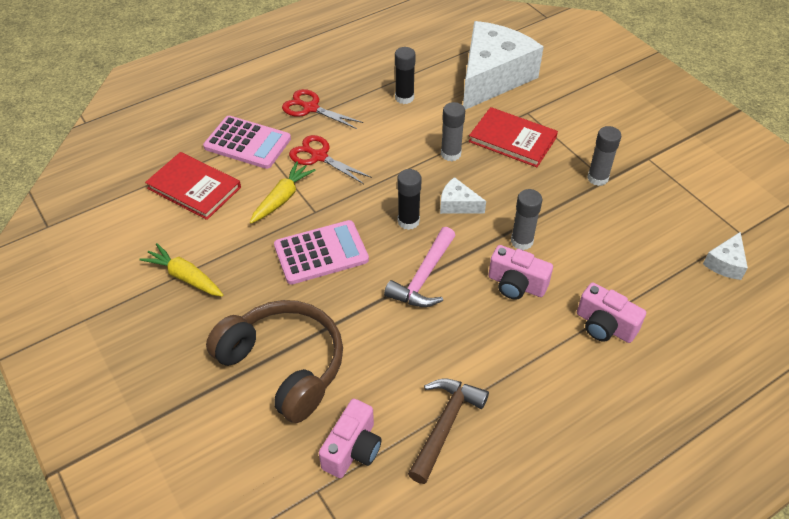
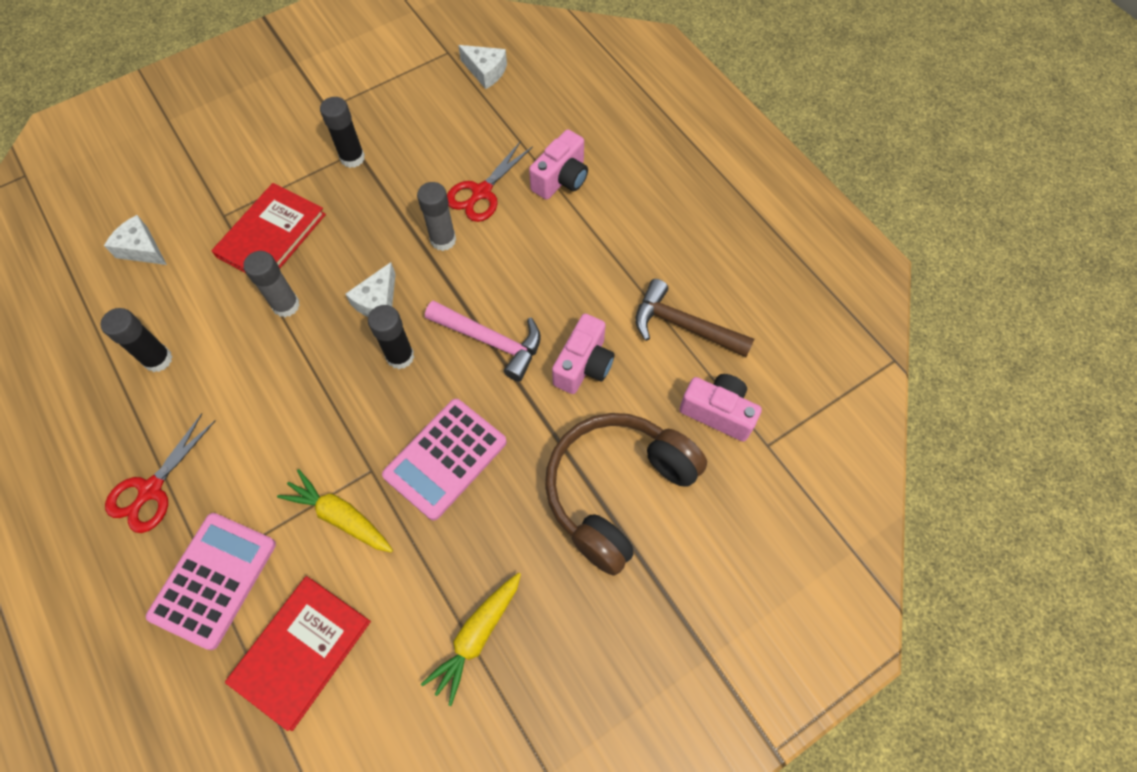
camera: 90 degrees left, 15 degrees up
pink calculator [274,220,369,285] -> pink calculator turned 120 degrees counterclockwise [382,399,507,520]
red scissors [289,135,372,184] -> red scissors moved to [447,141,533,222]
white cheese [463,21,544,110] -> white cheese [104,215,167,265], size x0.41
pink camera [488,245,553,300] -> pink camera moved to [552,314,615,394]
grey glue stick [587,126,621,186] -> black glue stick [320,97,365,168]

